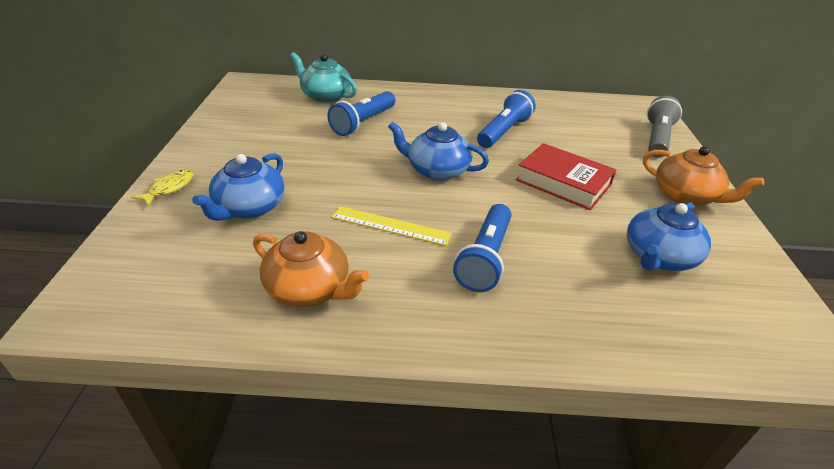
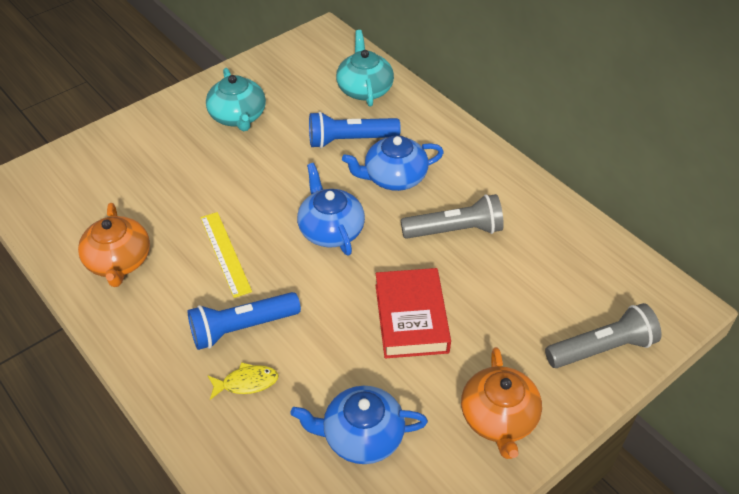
camera: 50 degrees right, 10 degrees up
yellow fish [131,170,194,207] -> yellow fish moved to [207,362,278,400]
blue teapot [192,153,285,221] -> blue teapot moved to [342,135,444,191]
blue flashlight [477,90,536,148] -> grey flashlight [401,194,504,239]
none -> turquoise teapot [206,68,266,131]

